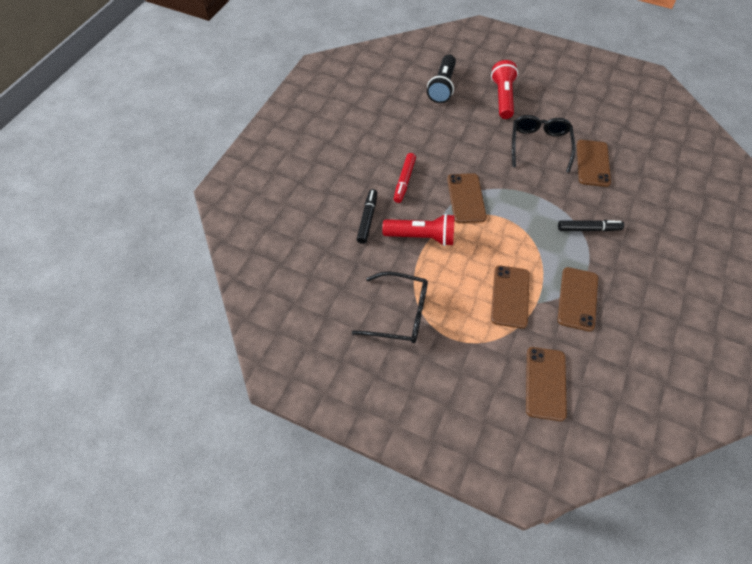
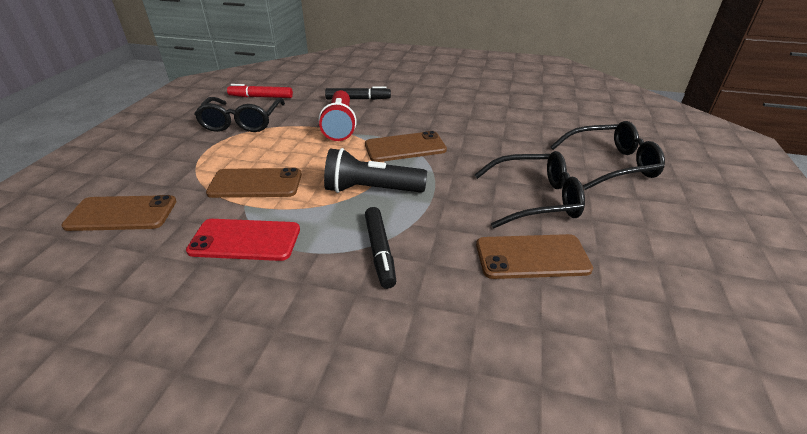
camera: 80 degrees right, 20 degrees down
red marker [394,153,416,203] -> red marker moved to [227,84,293,98]
black flashlight [427,55,456,103] -> black flashlight moved to [324,148,427,193]
red flashlight [491,60,518,119] -> black glasses [550,121,665,190]
brown phone [558,267,598,331] -> red phone [186,219,300,261]

